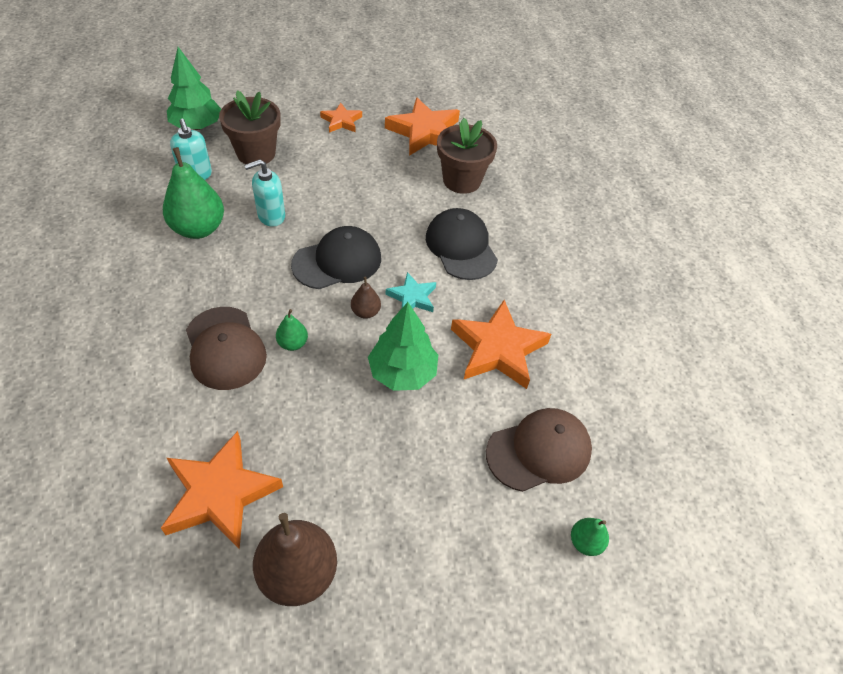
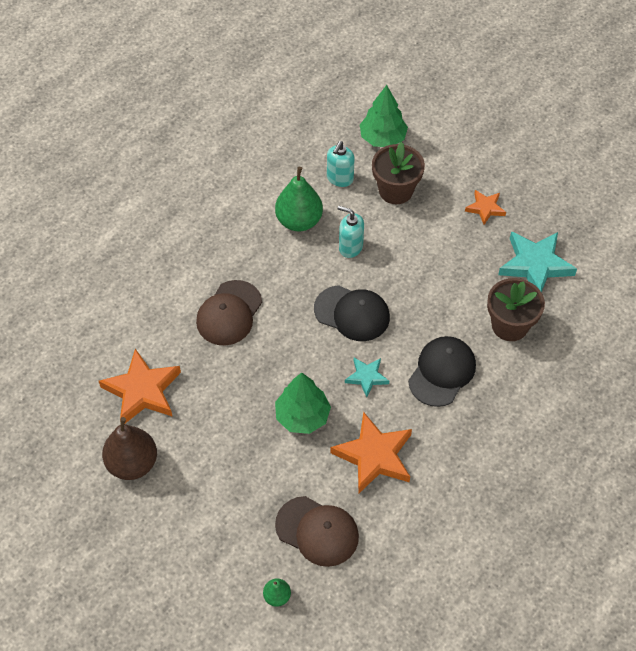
camera: 55 degrees right, 5 degrees up
green pear [276,309,308,351] -> none
brown pear [351,277,381,319] -> none
orange star [385,97,460,156] -> turquoise star [498,231,577,292]

